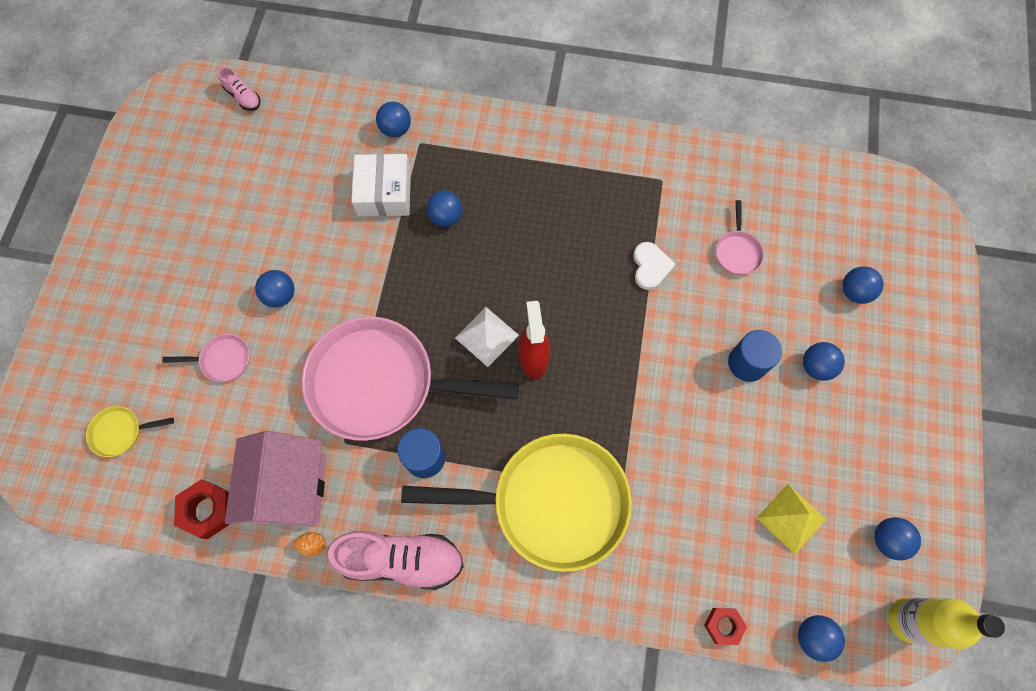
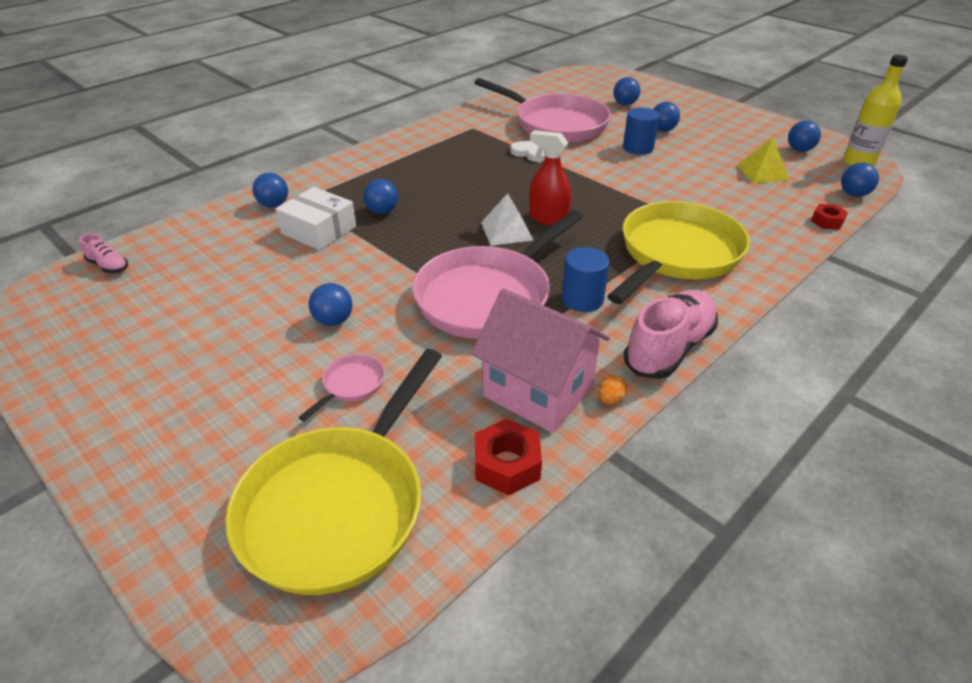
camera: 55 degrees left, 30 degrees down
yellow pan [86,406,174,457] -> yellow pan [225,349,442,595], size x2.50
pink shoe [218,67,261,111] -> pink shoe turned 45 degrees clockwise [79,234,128,273]
pink pan [716,200,764,275] -> pink pan [474,78,611,143], size x2.50

